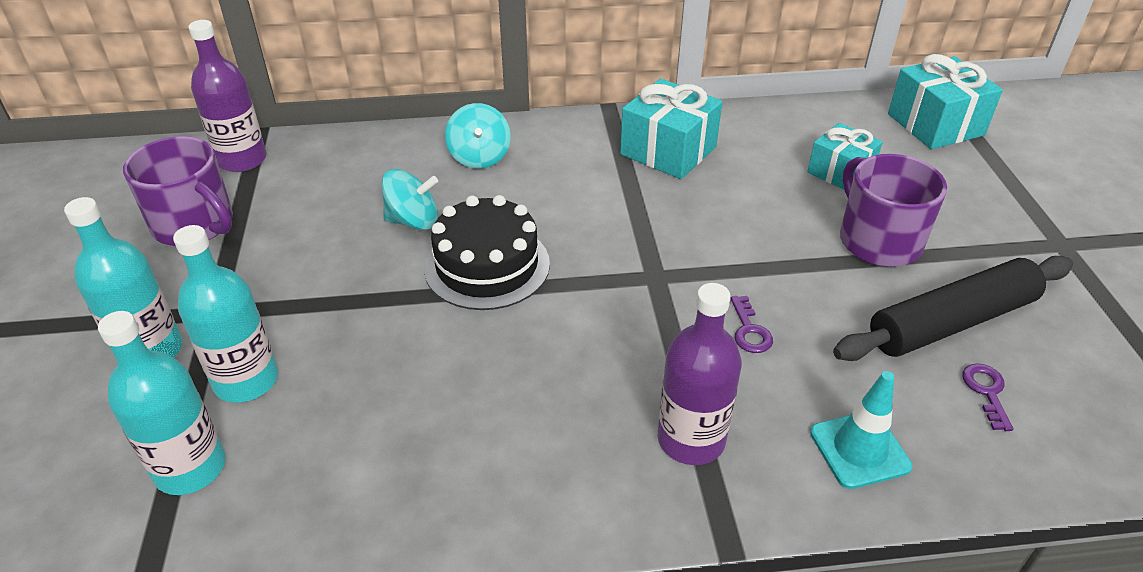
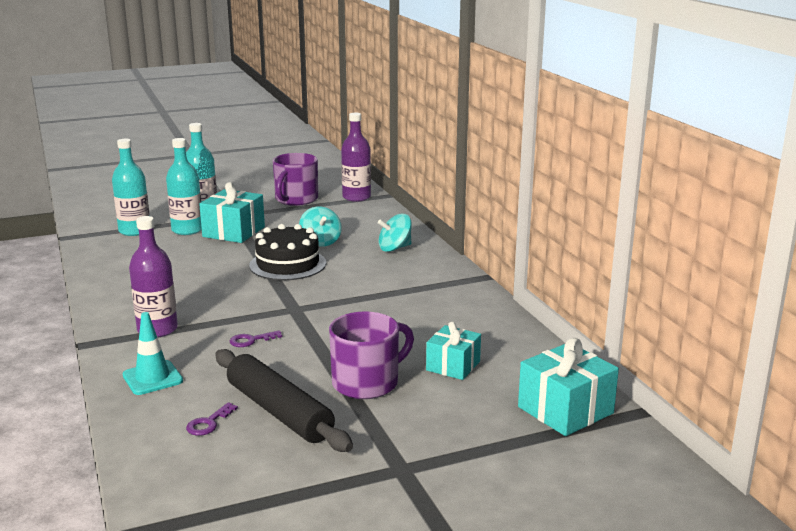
camera: 75 degrees right, 20 degrees down
turquoise gift [620,78,722,179] -> turquoise gift moved to [199,182,265,243]
purple key [962,363,1013,431] -> purple key turned 135 degrees clockwise [186,402,238,436]

